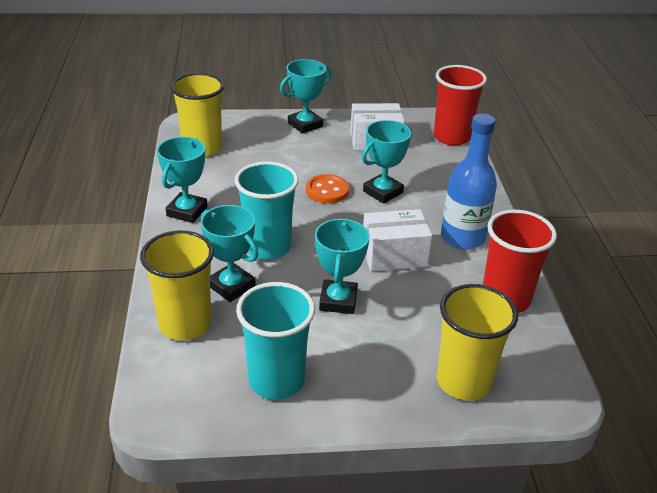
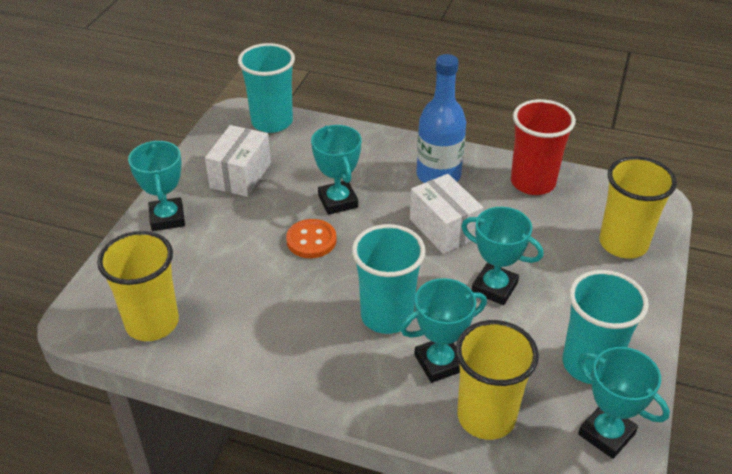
camera: 65 degrees left, 5 degrees up
turquoise trophy [157,137,208,223] -> turquoise trophy moved to [578,347,670,459]
white box [363,209,432,272] -> white box turned 45 degrees counterclockwise [410,174,483,254]
red cup [434,65,487,146] -> turquoise cup [238,43,295,133]

